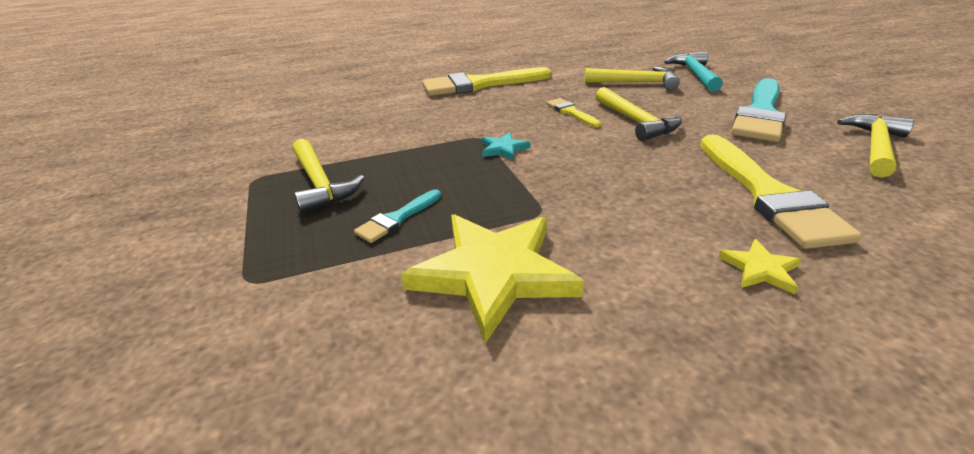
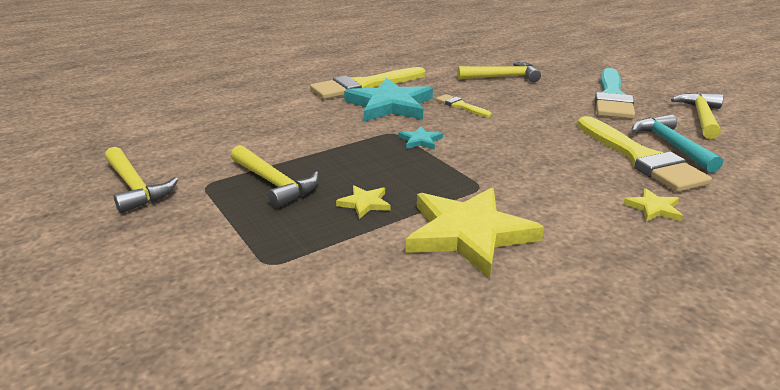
camera: 15 degrees left, 5 degrees down
turquoise brush [354,189,441,243] -> yellow star [336,185,390,219]
yellow hammer [595,87,682,141] -> yellow hammer moved to [105,147,178,213]
turquoise hammer [664,51,723,92] -> turquoise hammer moved to [632,114,723,173]
none -> turquoise star [344,78,433,122]

